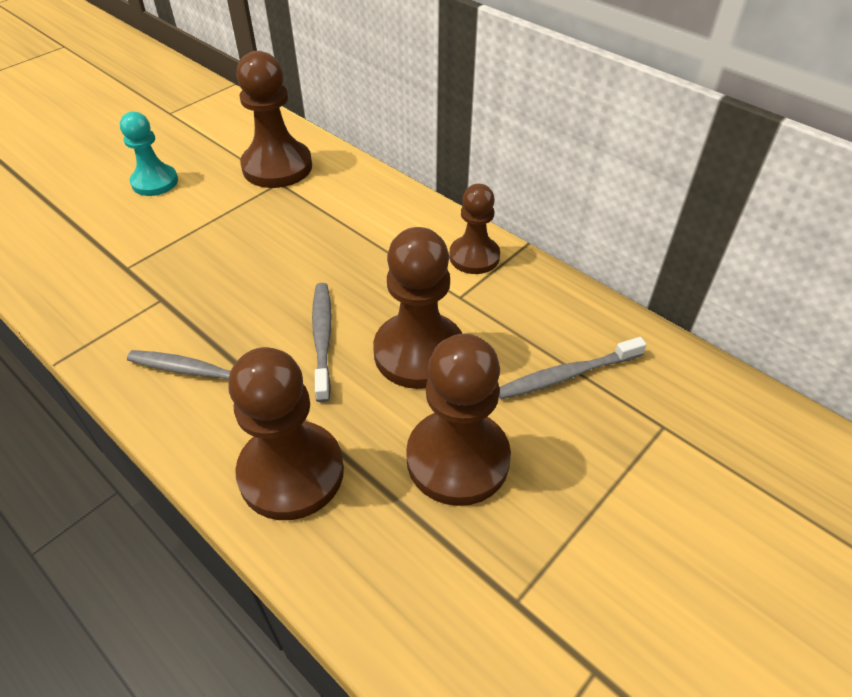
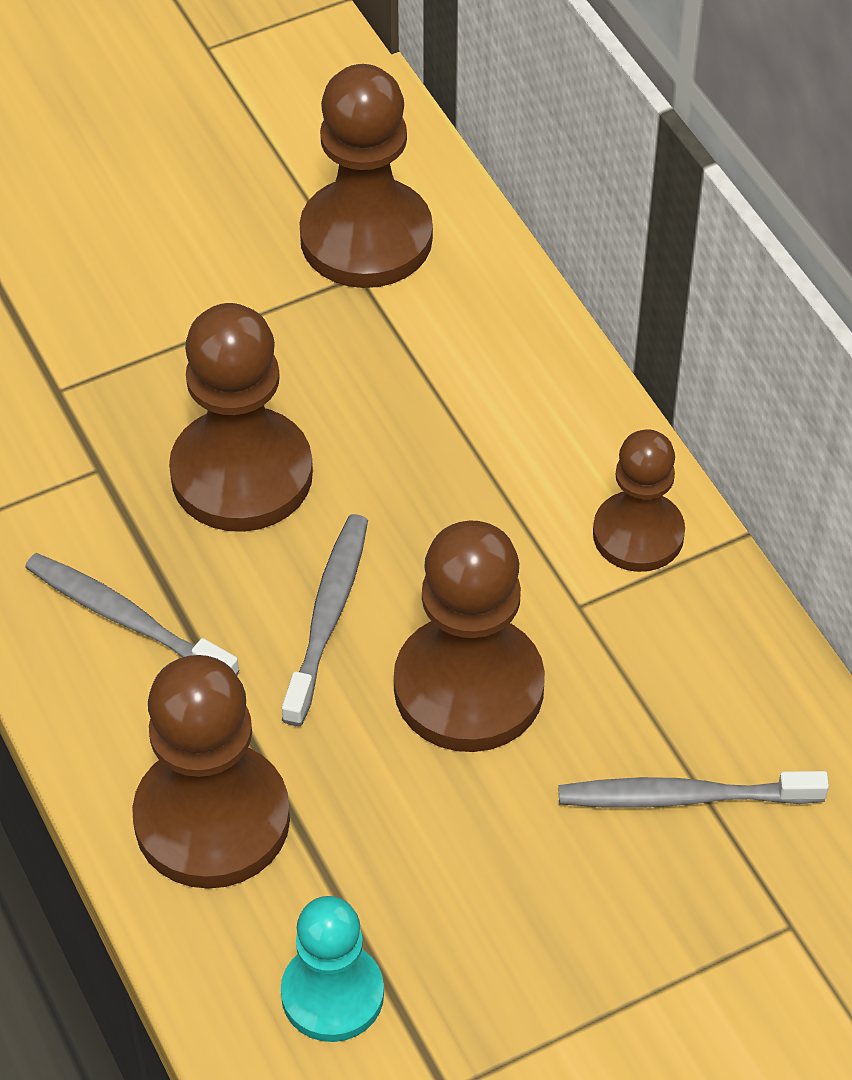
camera: 20 degrees right, 5 degrees up
turquoise pawn [120,112,178,196] -> turquoise pawn moved to [281,896,384,1042]
brown pawn [406,334,511,506] -> brown pawn moved to [169,303,313,532]

